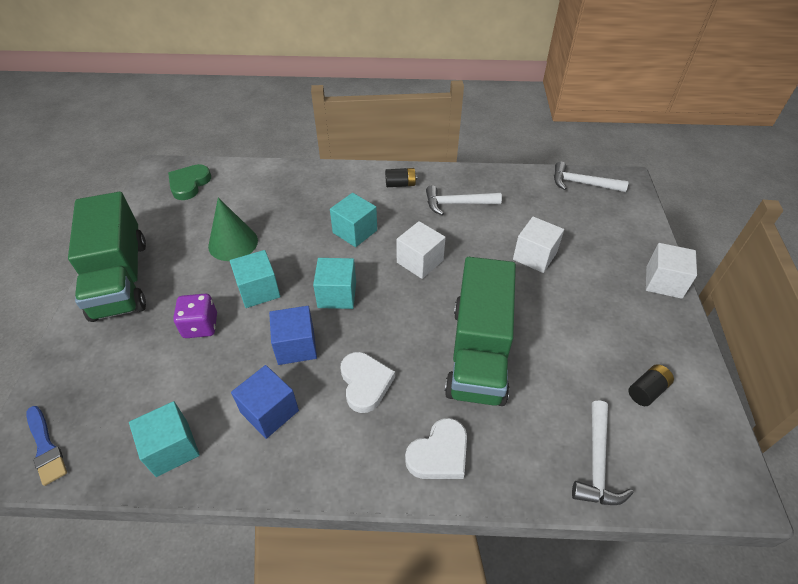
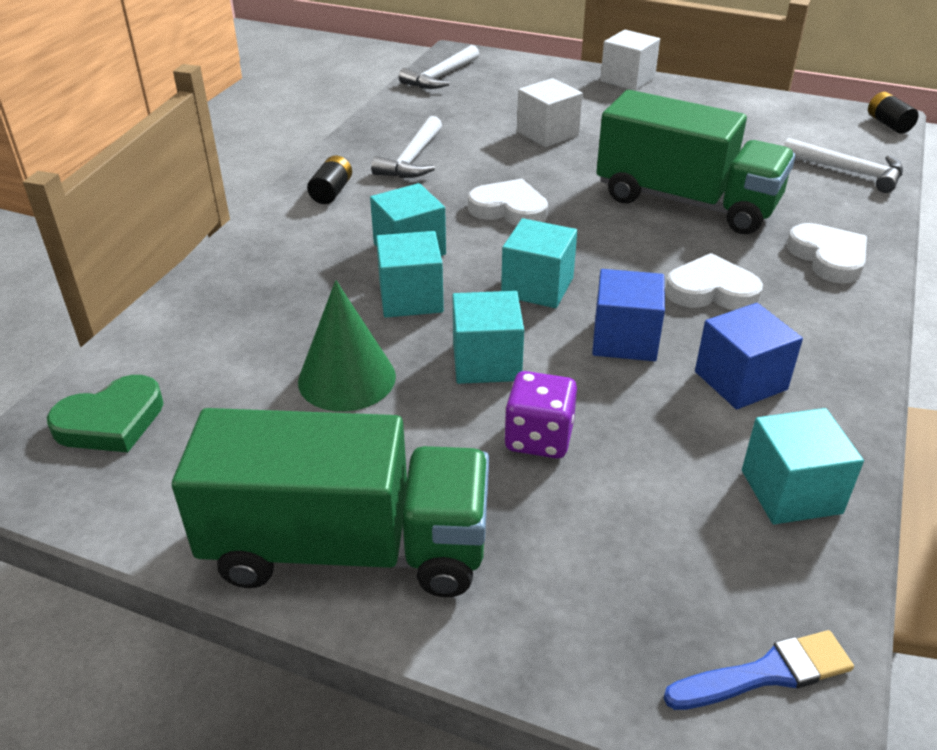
camera: 70 degrees left, 10 degrees down
green heart [168,164,211,200] -> green heart turned 75 degrees counterclockwise [47,375,164,452]
white cube [397,221,446,279] -> white heart [468,179,548,226]
black battery [628,364,674,406] -> black battery moved to [868,92,919,134]
none -> turquoise cube [376,231,444,318]

